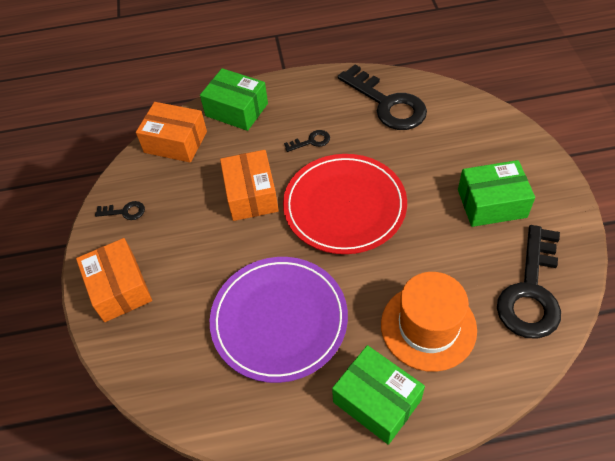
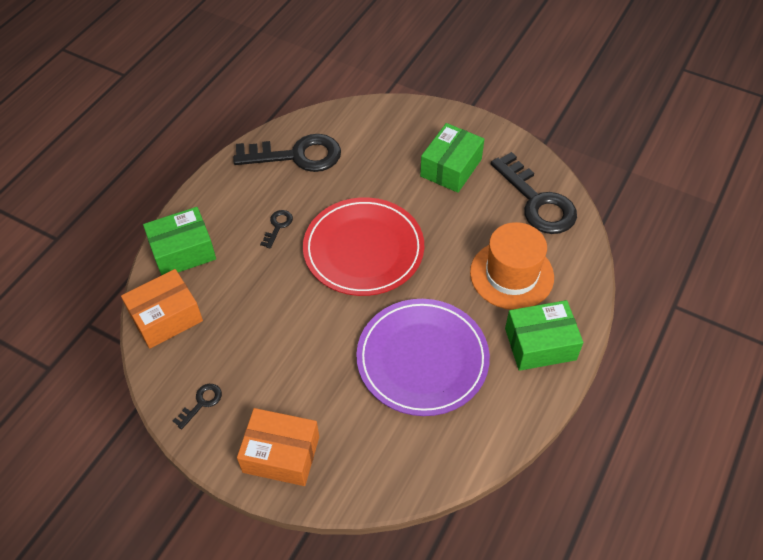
camera: 55 degrees left, 0 degrees up
orange box [220,150,279,221] -> none

